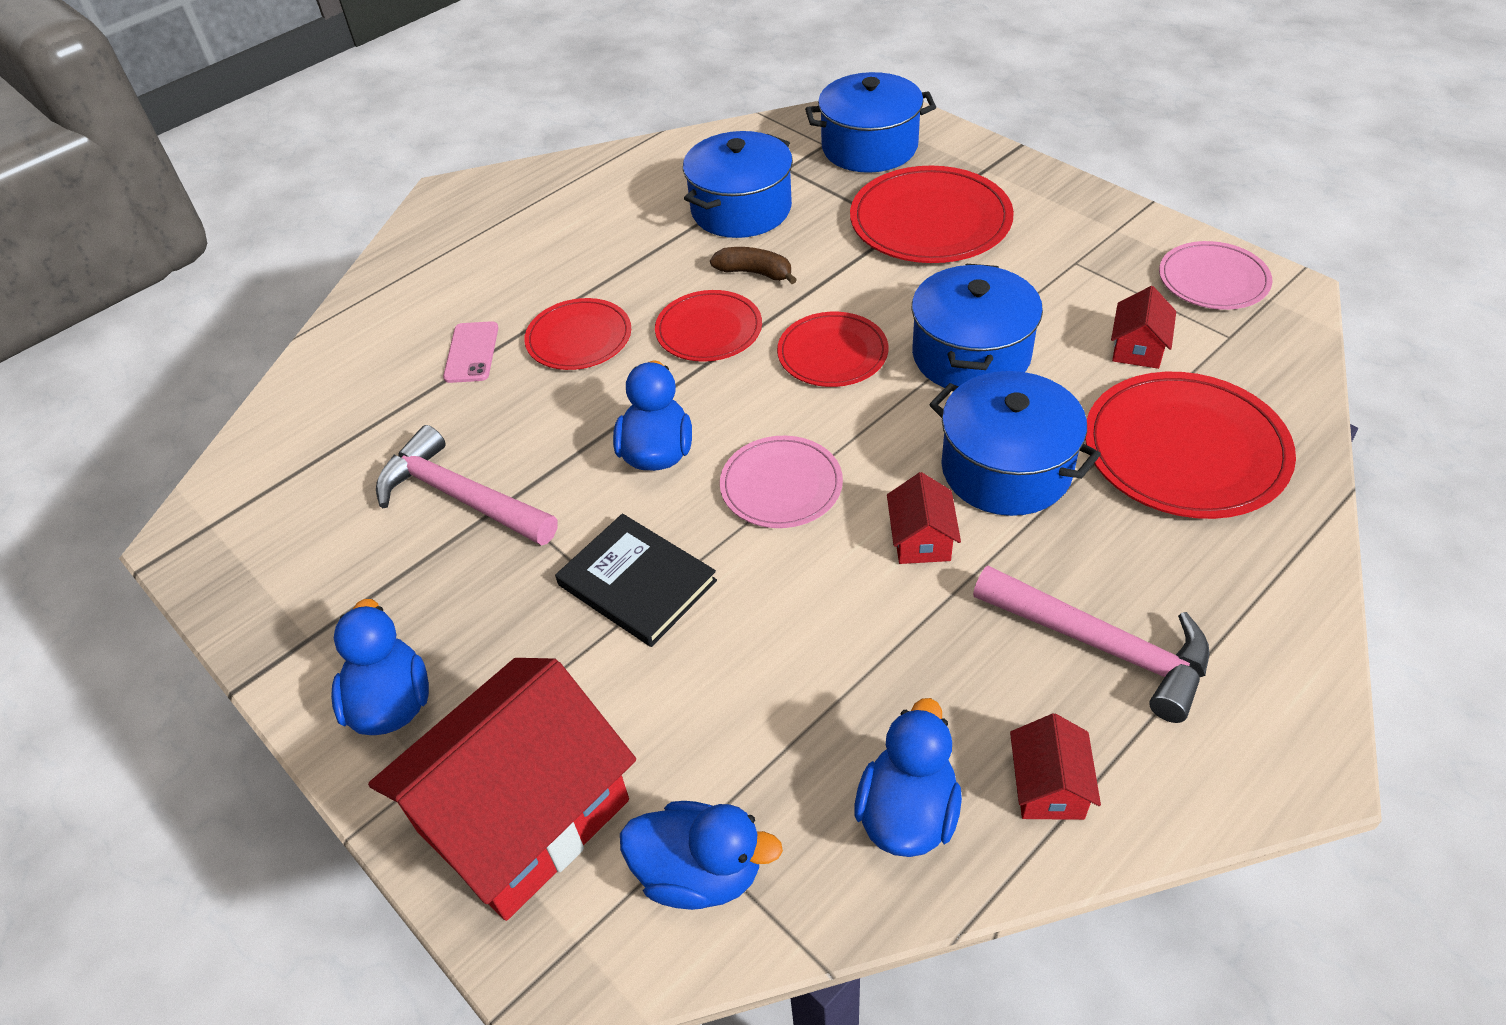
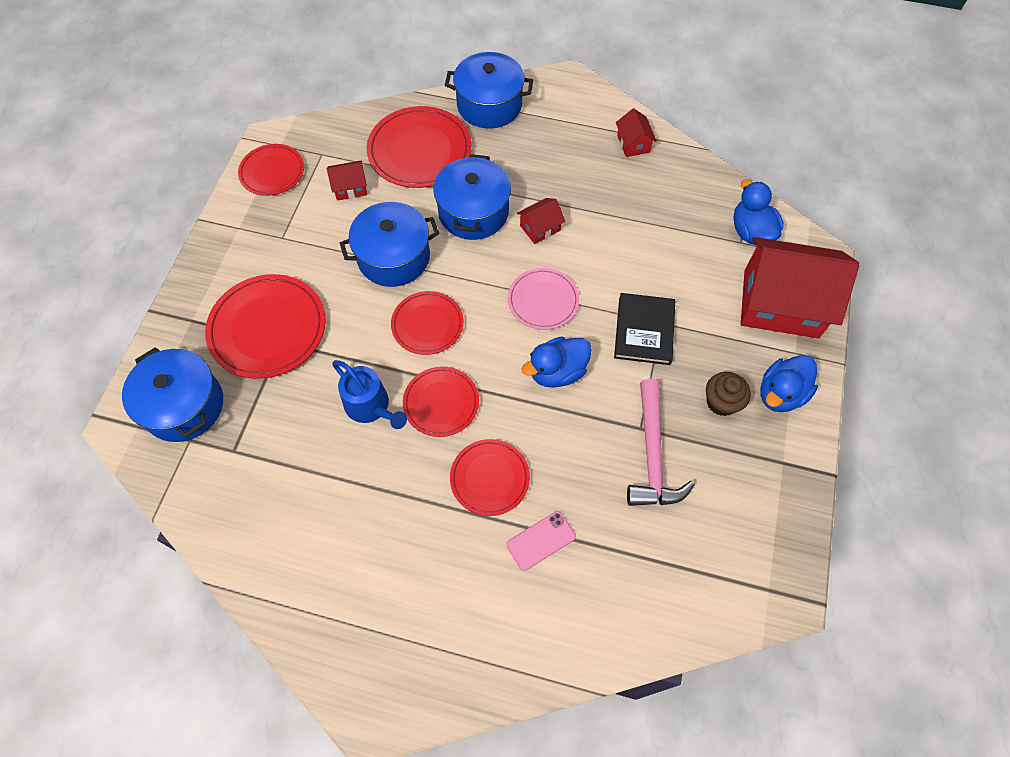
camera: 125 degrees left, 15 degrees up
blue pot [683,131,793,238] -> blue pot moved to [445,52,533,129]
brown banana [710,247,797,284] -> blue watering can [332,360,407,429]
blue duck [854,698,962,857] -> none
pink hammer [973,566,1210,723] -> none
red house [1010,713,1101,820] -> red house turned 75 degrees counterclockwise [616,108,657,157]
pink plate [1159,241,1272,310] -> red plate [238,144,304,196]
none -> brown cupcake [706,372,751,416]

